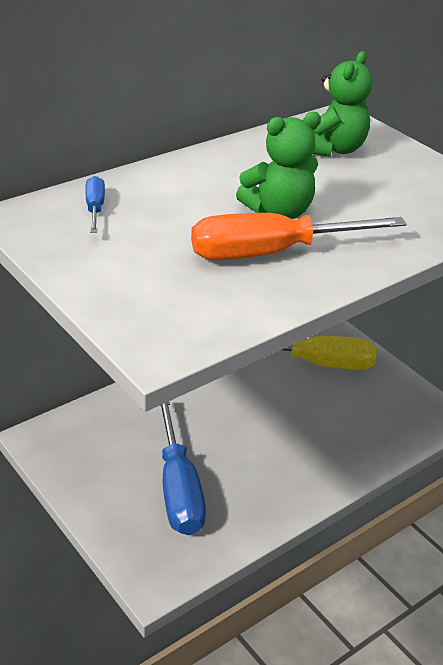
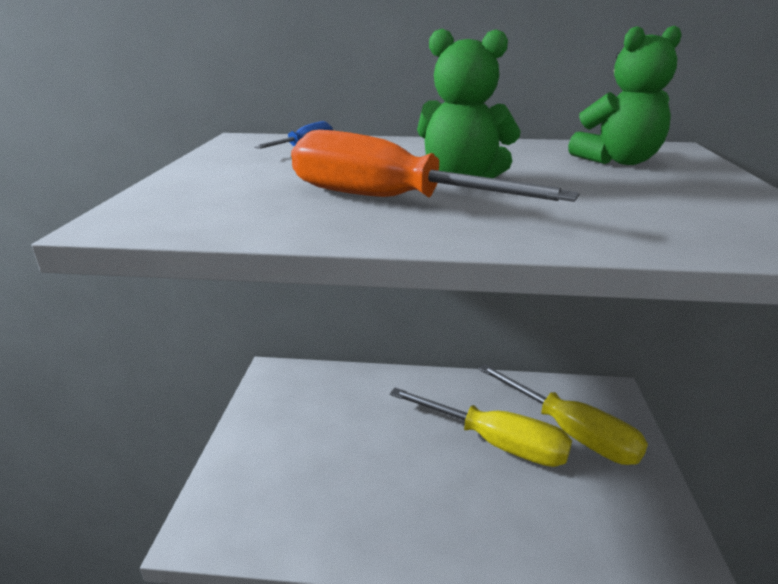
camera: 45 degrees right, 10 degrees down
blue screwdriver [160,401,206,535] -> none
none -> yellow screwdriver [390,388,572,467]

